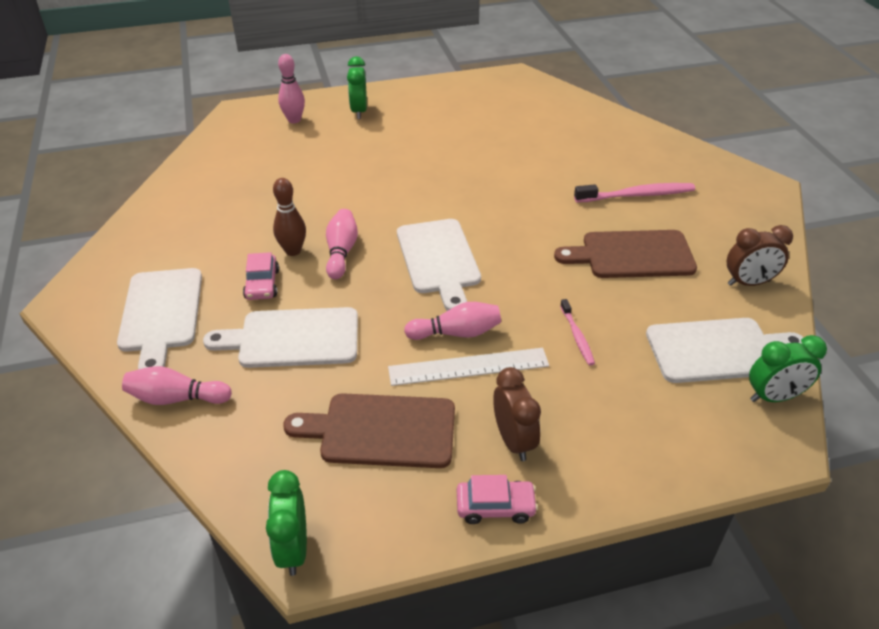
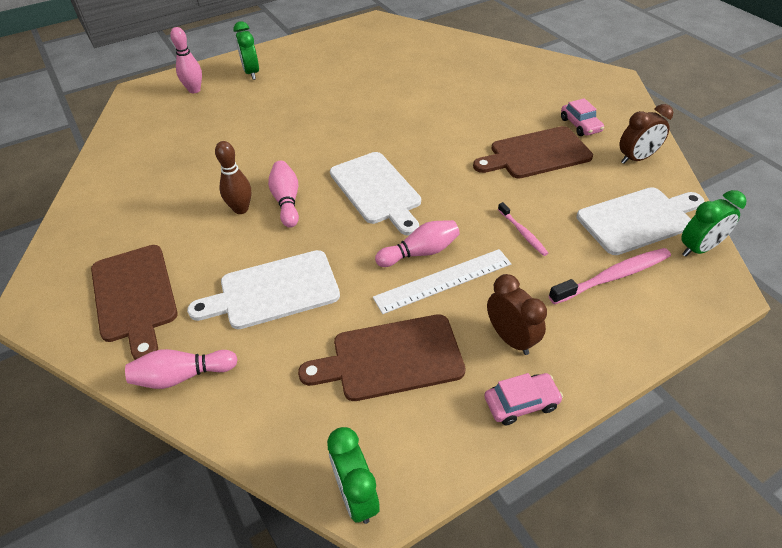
camera: 15 degrees left, 5 degrees up
white cutting board [117,268,202,370] -> brown cutting board [91,245,178,360]
pink car [243,252,279,300] -> pink car moved to [561,98,604,136]
pink toothbrush [574,183,695,203] -> pink toothbrush moved to [549,248,671,305]

